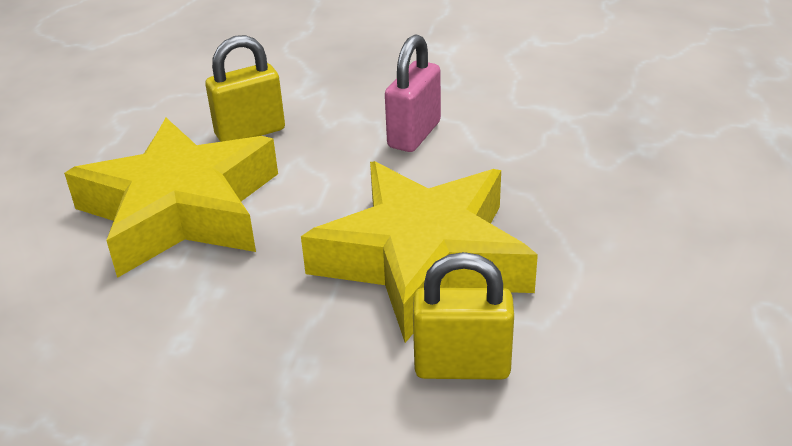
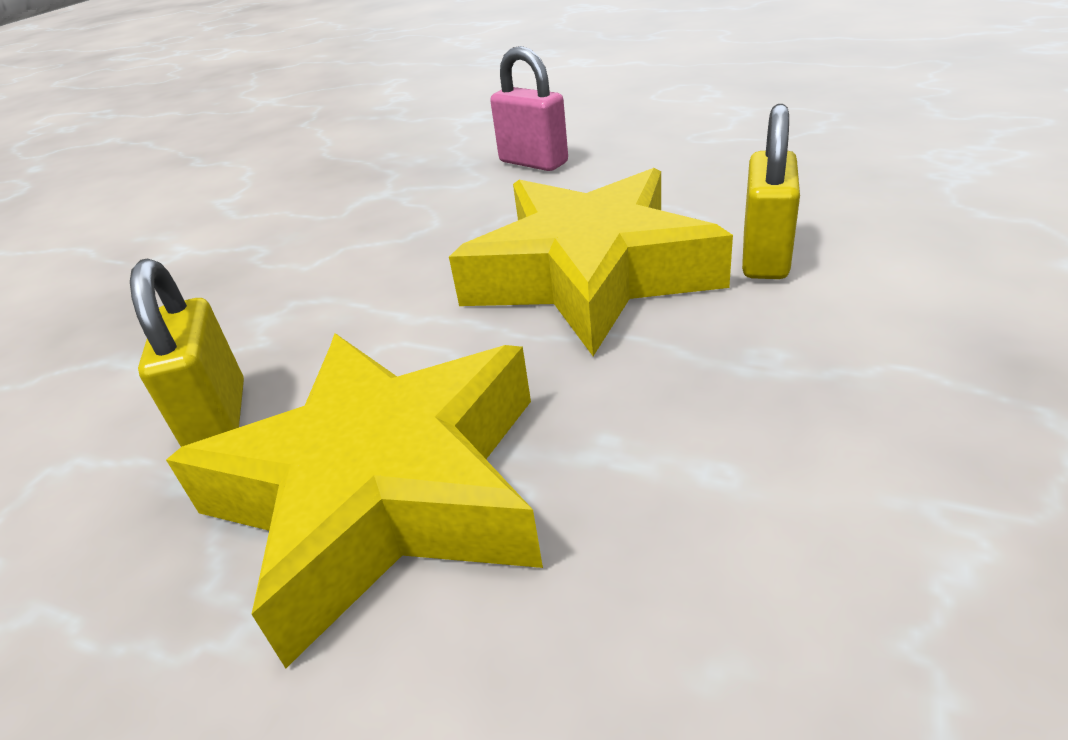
camera: 75 degrees left, 0 degrees up
pink padlock [385,34,441,152] -> pink padlock moved to [490,46,568,171]

